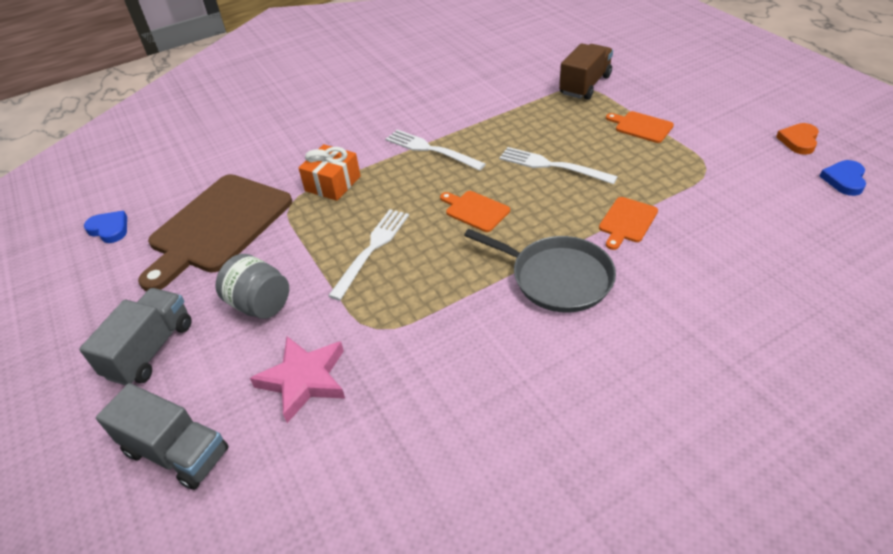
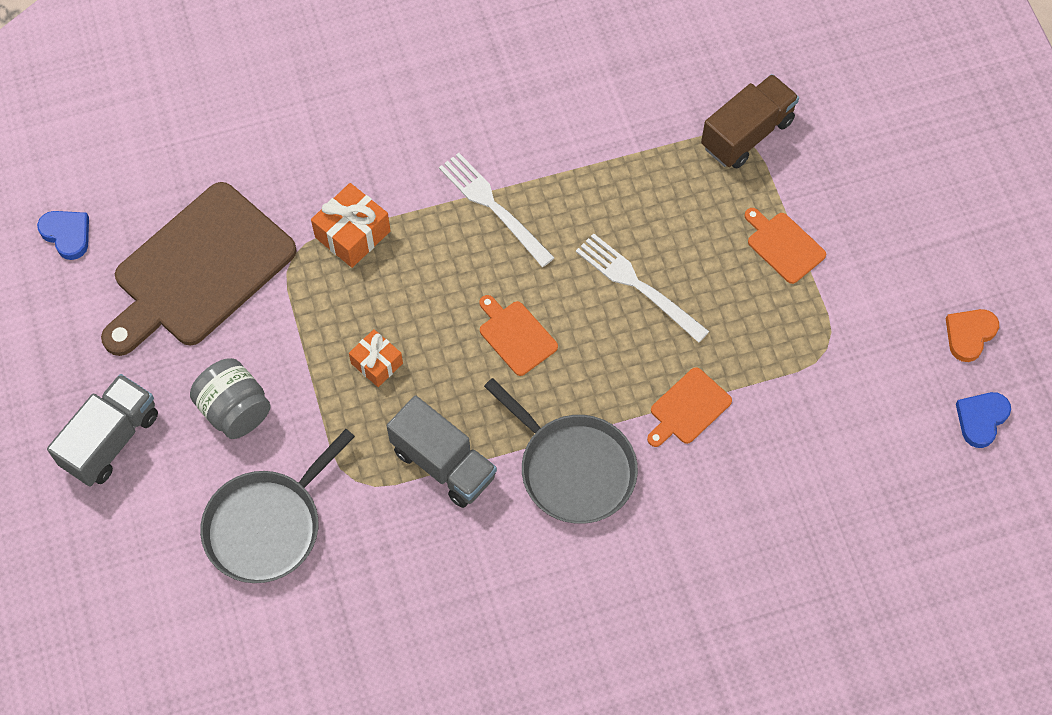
camera: 10 degrees right, 20 degrees up
grey truck [96,383,229,490] -> grey truck moved to [387,395,497,508]
pink star [250,336,345,423] -> grey pan [200,429,355,583]
white fork [328,209,409,300] -> orange gift [349,329,403,387]

